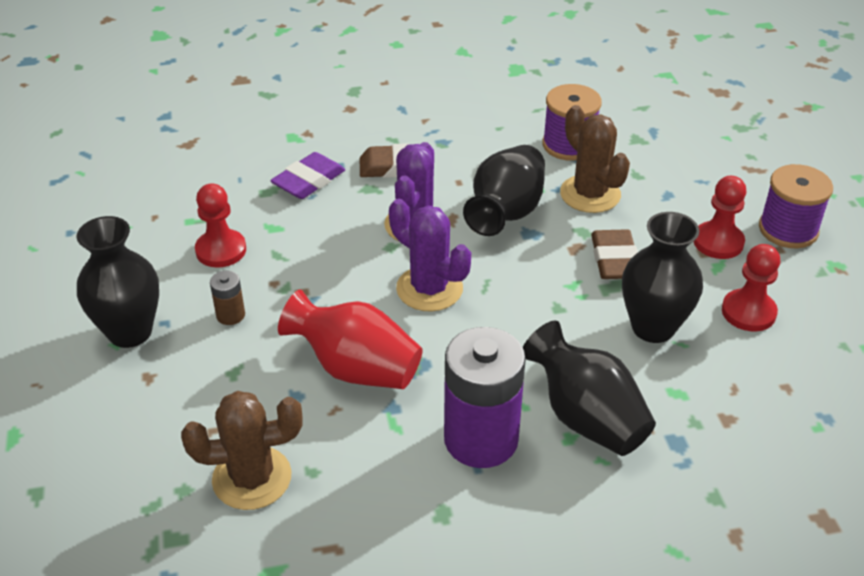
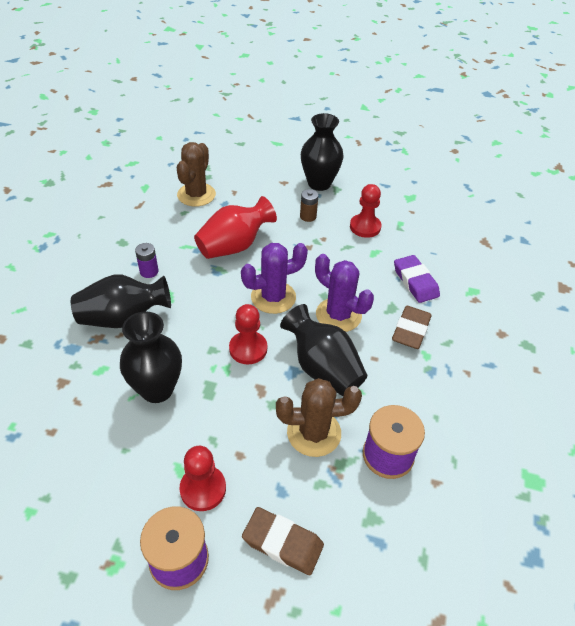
camera: 115 degrees right, 5 degrees up
purple battery [444,327,526,468] -> purple battery [135,243,159,278], size x0.43
brown eraser [591,229,638,279] -> brown eraser moved to [242,507,324,575]
red pawn [722,244,780,332] -> red pawn moved to [229,304,267,364]

